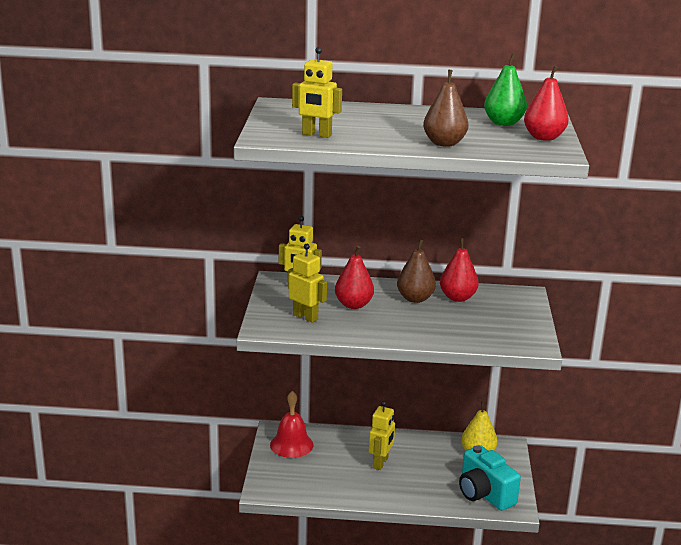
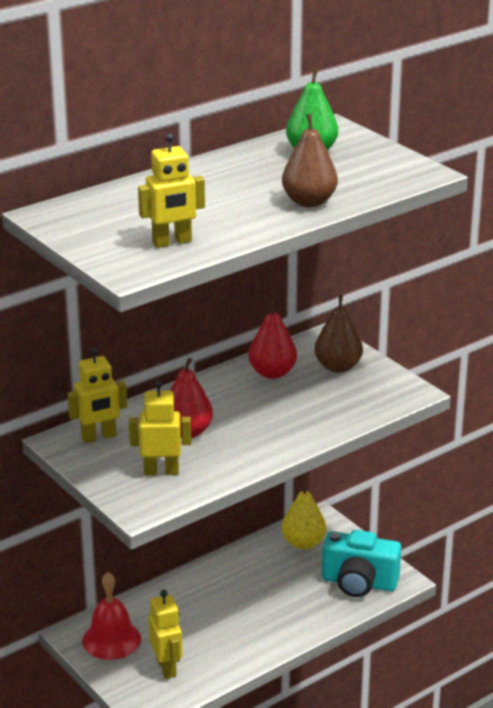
camera: 40 degrees left, 5 degrees up
yellow robot [369,401,395,470] -> yellow robot moved to [148,590,182,679]
brown pear [397,239,436,303] -> brown pear moved to [314,295,363,373]
red pear [524,66,569,141] -> none

